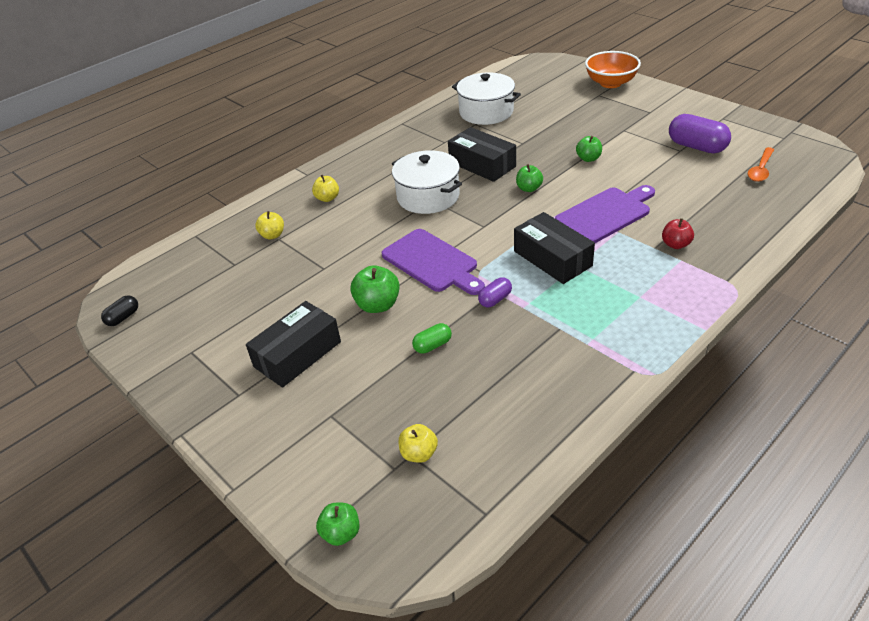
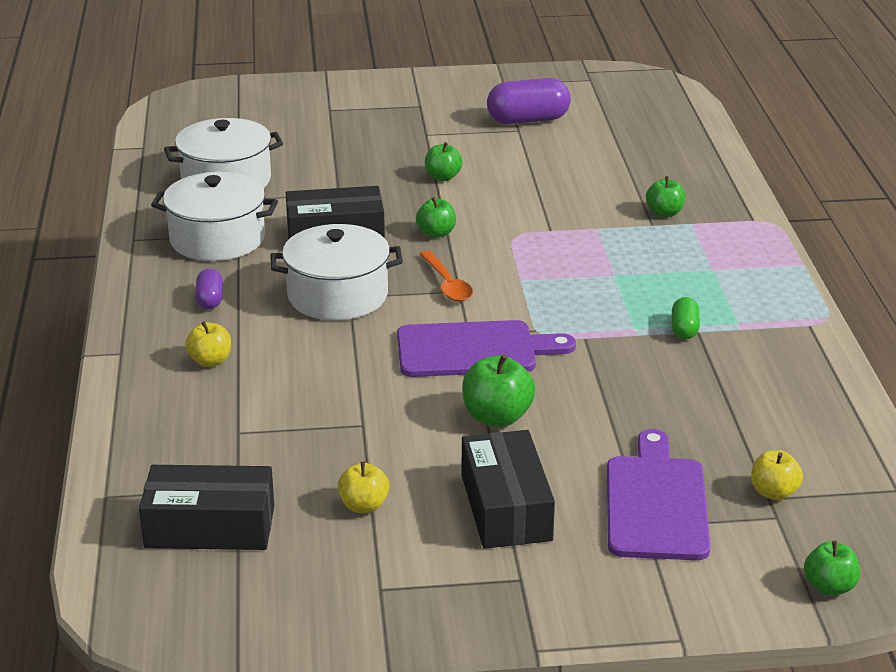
camera: 55 degrees left, 10 degrees down
black capsule [101,295,138,326] -> none
yellow apple [255,211,284,239] -> yellow apple moved to [338,461,389,513]
green capsule [412,323,452,354] -> green capsule moved to [672,297,700,339]
purple capsule [478,277,512,307] -> purple capsule moved to [195,269,223,309]
black box [514,212,595,284] -> black box moved to [139,465,274,550]
purple cutting board [555,185,655,243] -> purple cutting board moved to [607,429,710,560]
orange bowl [585,51,641,88] -> none
red apple [662,218,694,249] -> green apple [646,176,685,217]
orange spoon [748,147,774,182] -> orange spoon moved to [419,251,473,301]
none -> white pot [151,172,278,261]

